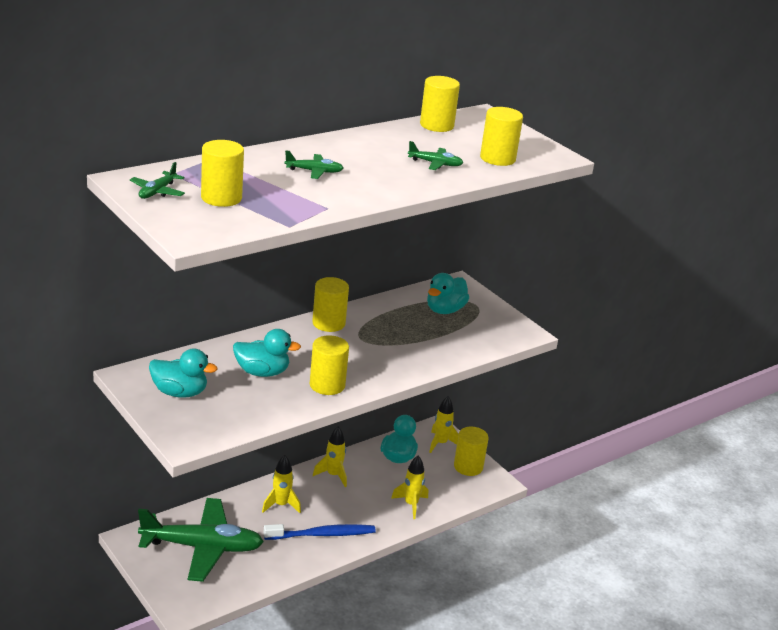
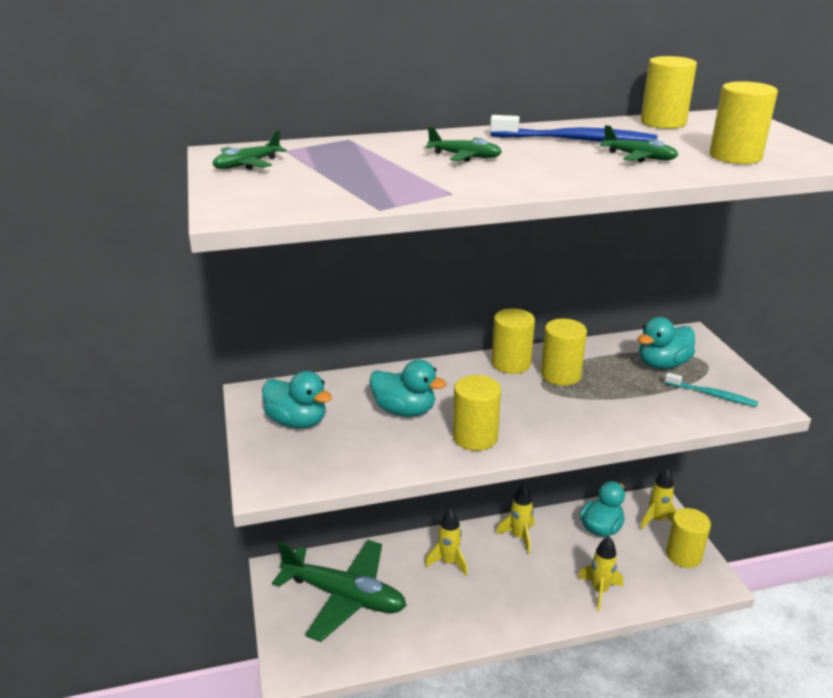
camera: 25 degrees right, 0 degrees up
yellow cylinder [201,140,244,207] -> yellow cylinder moved to [541,319,587,386]
blue toothbrush [264,524,376,540] -> blue toothbrush moved to [490,115,657,142]
none -> turquoise toothbrush [665,373,758,407]

